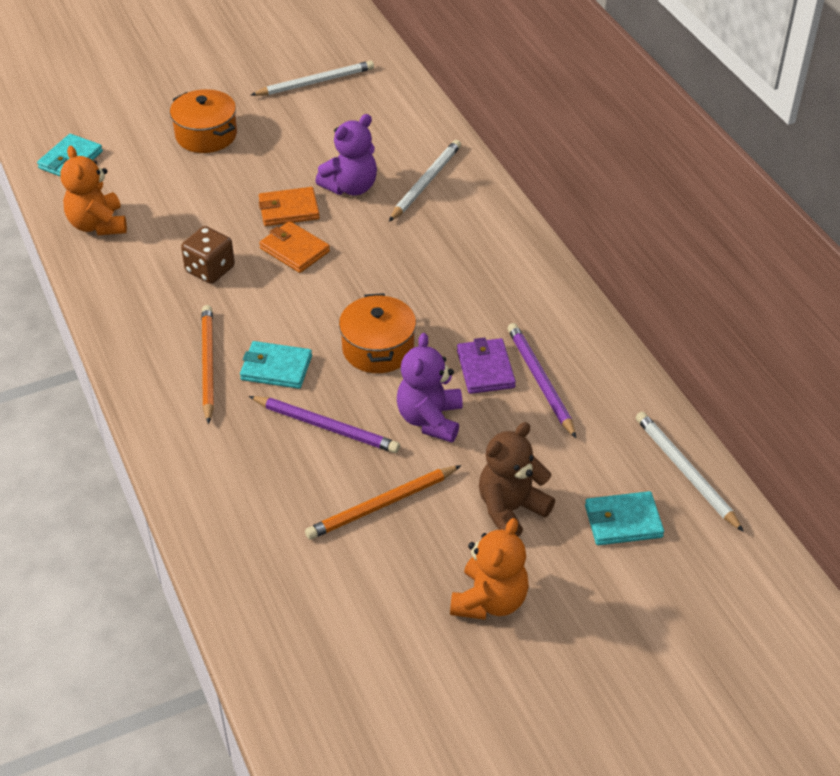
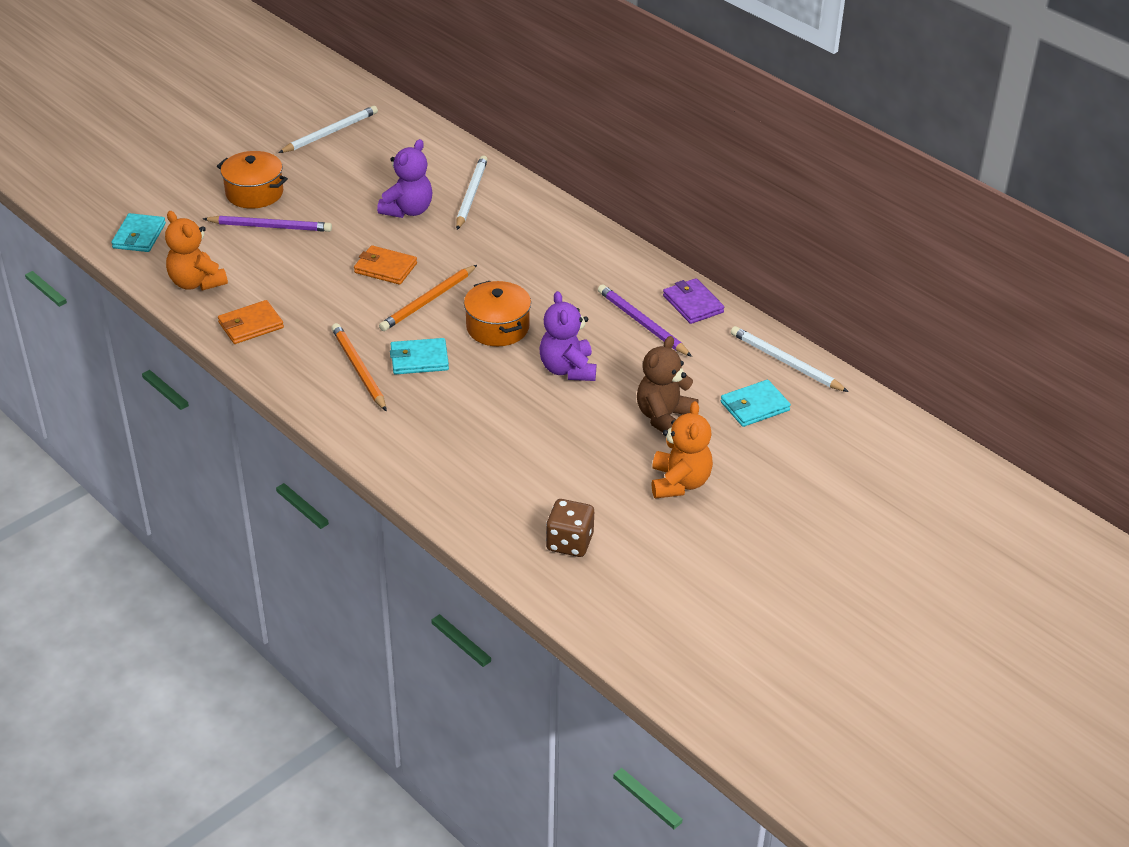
camera: 20 degrees left, 5 degrees down
brown dice [181,226,235,284] -> brown dice moved to [546,499,594,557]
purple pencil [249,396,400,453] -> purple pencil moved to [203,216,332,232]
orange wallet [259,187,320,226] -> orange wallet moved to [218,300,284,344]
orange pencil [305,465,461,540] -> orange pencil moved to [379,265,477,331]
purple wallet [457,337,516,394] -> purple wallet moved to [663,278,724,324]

